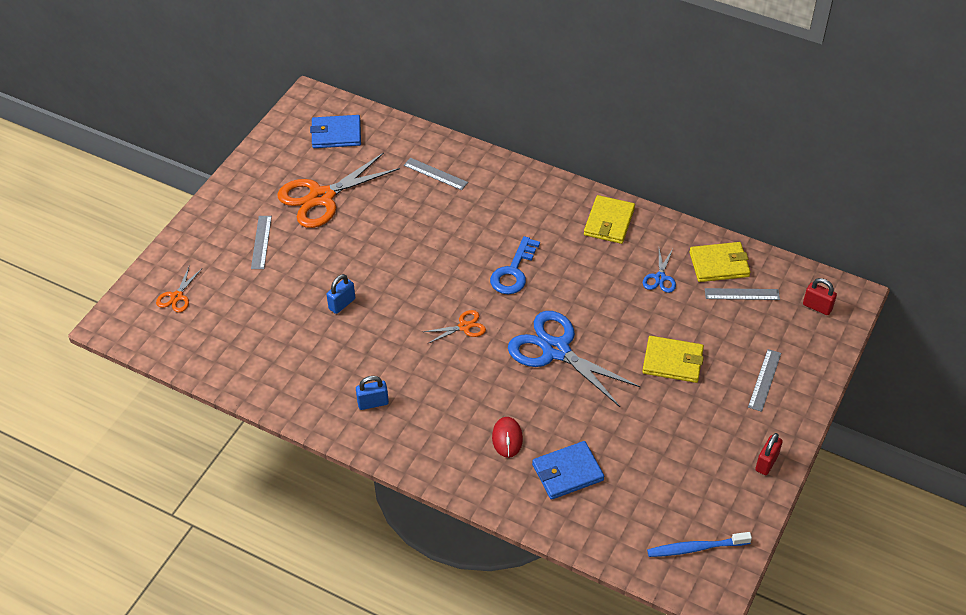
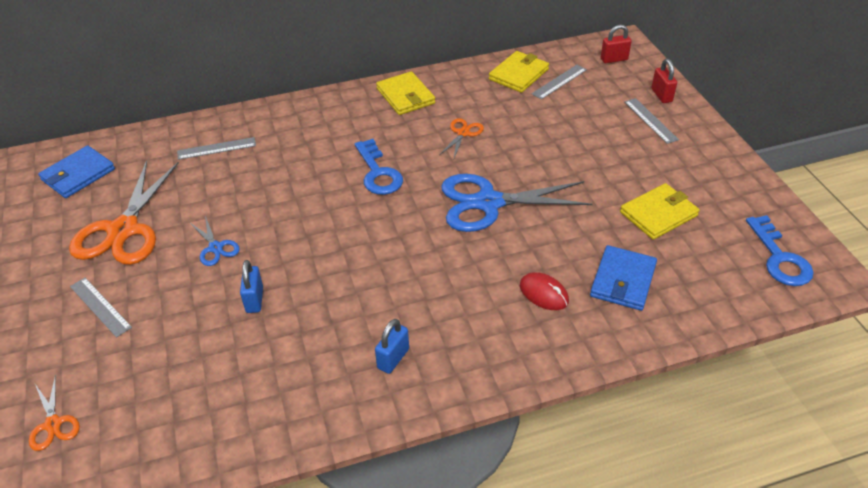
camera: 45 degrees left, 5 degrees down
orange scissors [423,310,486,344] -> orange scissors moved to [439,118,484,158]
yellow wallet [642,336,704,383] -> yellow wallet moved to [620,183,700,240]
blue scissors [643,249,676,293] -> blue scissors moved to [189,216,240,266]
blue toothbrush [647,532,752,557] -> blue key [746,215,814,286]
red padlock [755,433,783,475] -> red padlock moved to [651,59,677,103]

